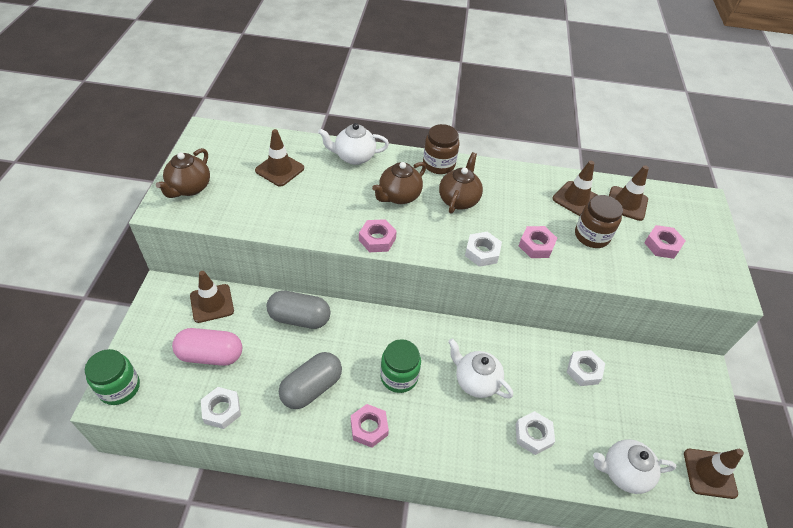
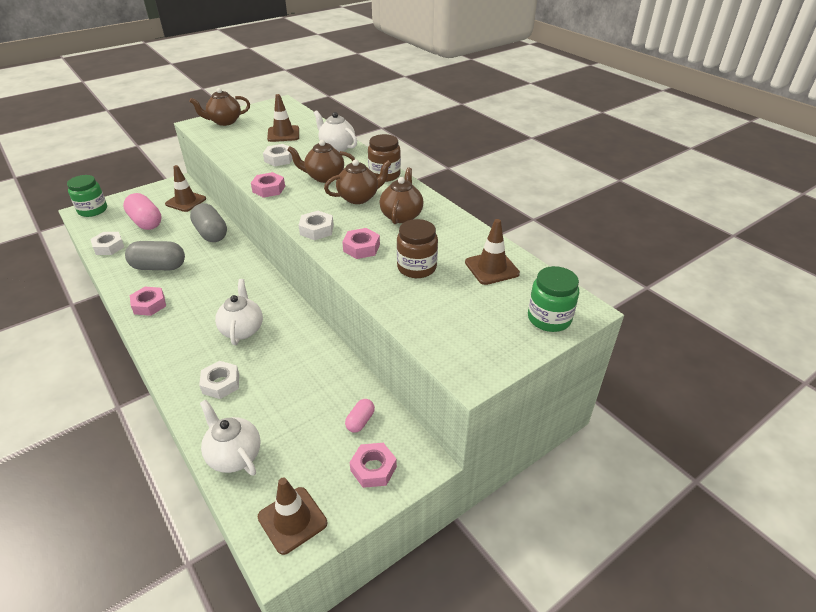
camera: 50 degrees right, 10 degrees down
green jar [380,339,421,393] -> green jar moved to [528,266,579,332]
brown traffic cone [552,161,597,216] -> none
white nut [566,350,605,386] -> white nut moved to [263,144,293,166]
pink nut [644,225,686,259] -> pink nut moved to [350,443,397,488]
none -> pink capsule [345,399,375,432]
none -> brown teapot [380,168,424,224]

